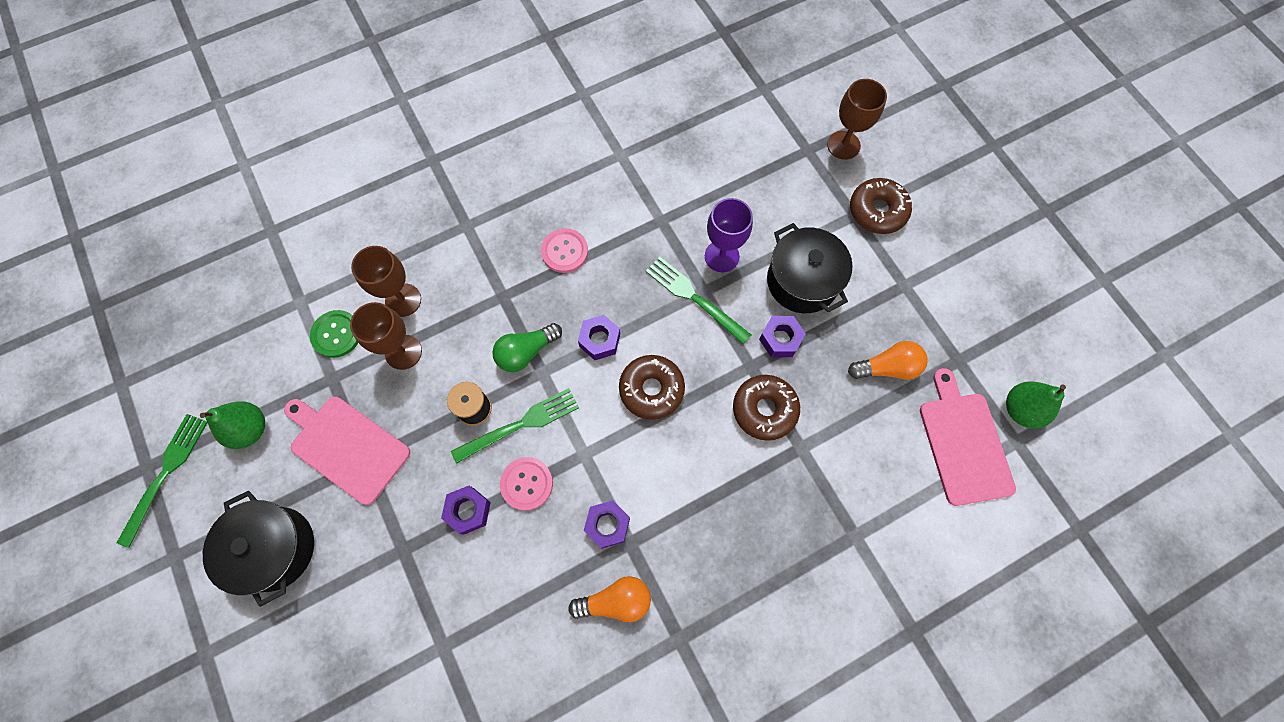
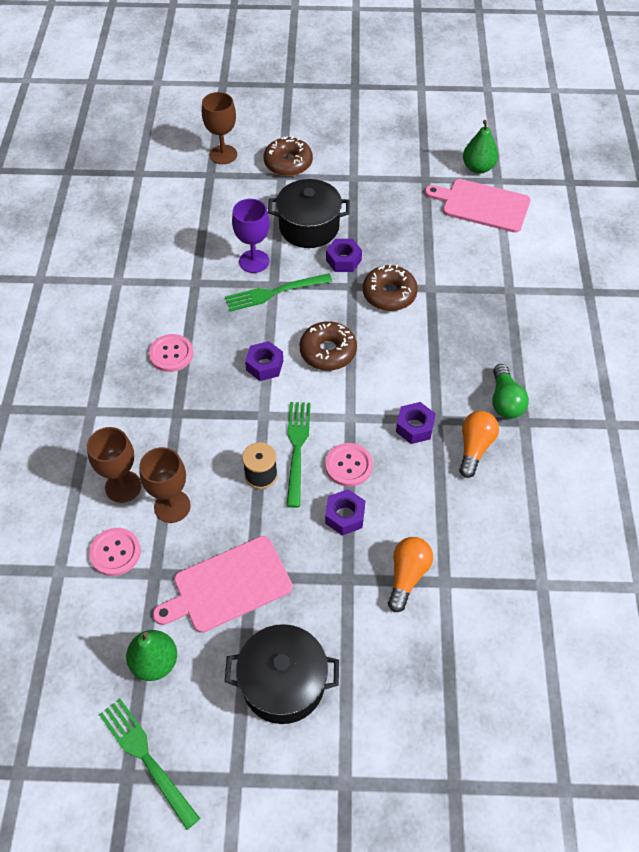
camera: 60 degrees left, 15 degrees down
green button [310,310,358,358] -> pink button [89,528,141,576]
green light bulb [492,323,562,372] -> green light bulb moved to [492,364,529,419]
orange light bulb [848,341,928,380] -> orange light bulb moved to [388,537,433,612]

